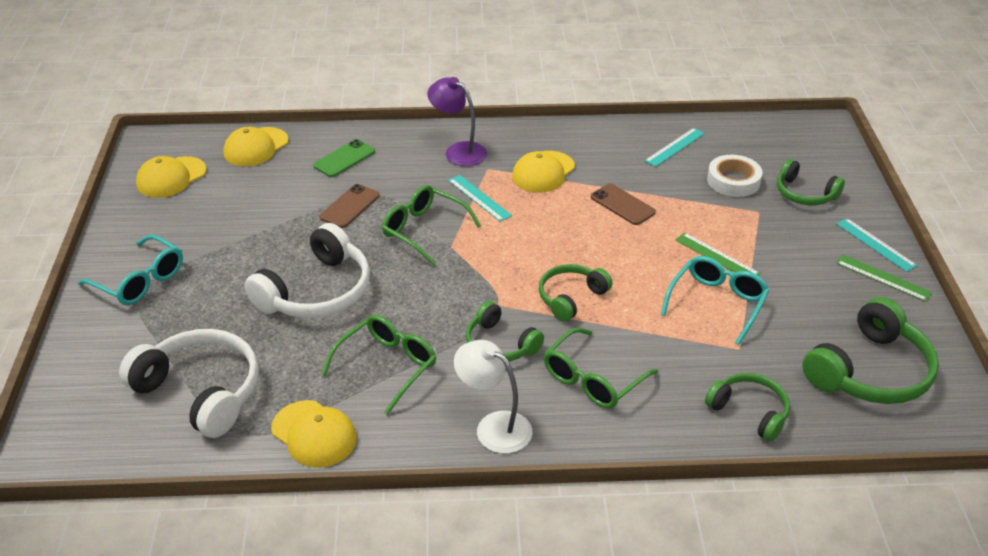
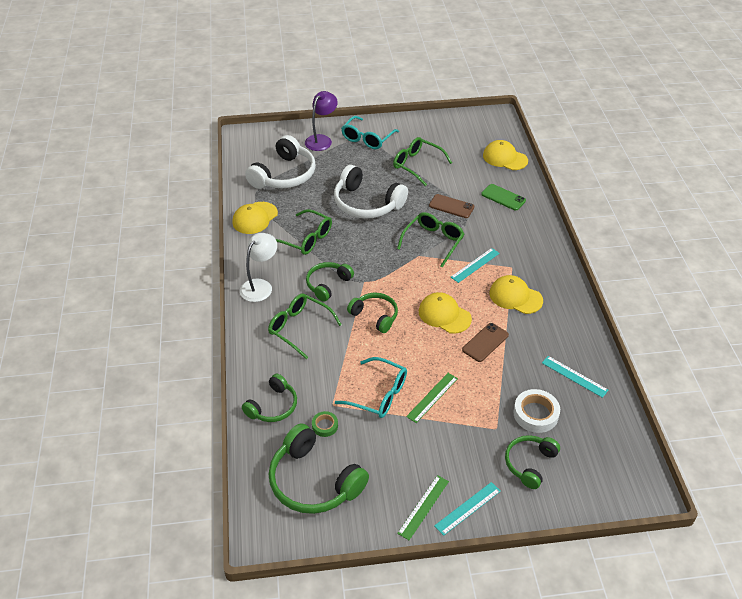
camera: 85 degrees right, 5 degrees up
yellow cap [136,156,206,198] -> yellow cap moved to [419,292,472,334]
purple lamp [427,77,487,166] -> purple lamp moved to [305,91,338,151]
none -> green tape [312,411,338,437]
none -> green glasses [393,137,452,186]

